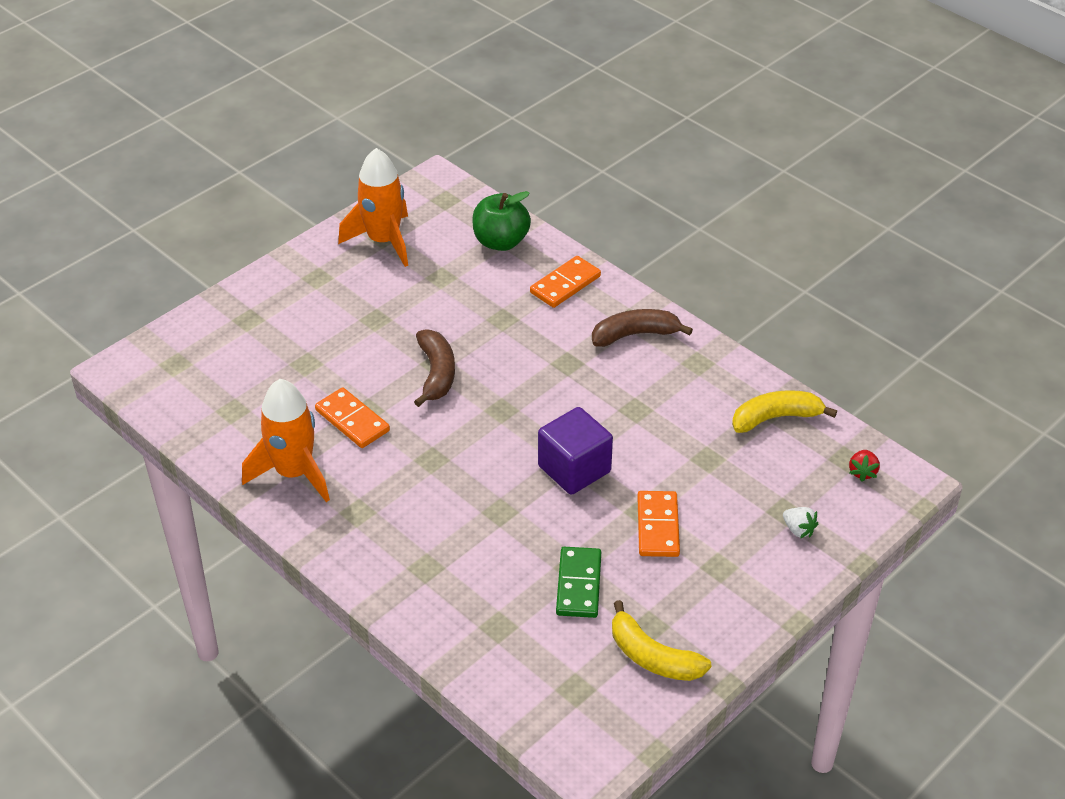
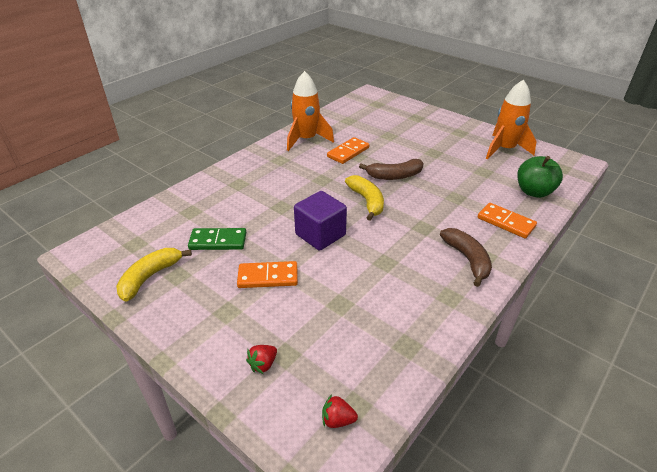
camera: 85 degrees right, 5 degrees down
yellow banana [732,390,837,433] -> yellow banana moved to [345,175,384,220]
white strawberry [783,507,818,538] -> red strawberry [246,345,277,374]

